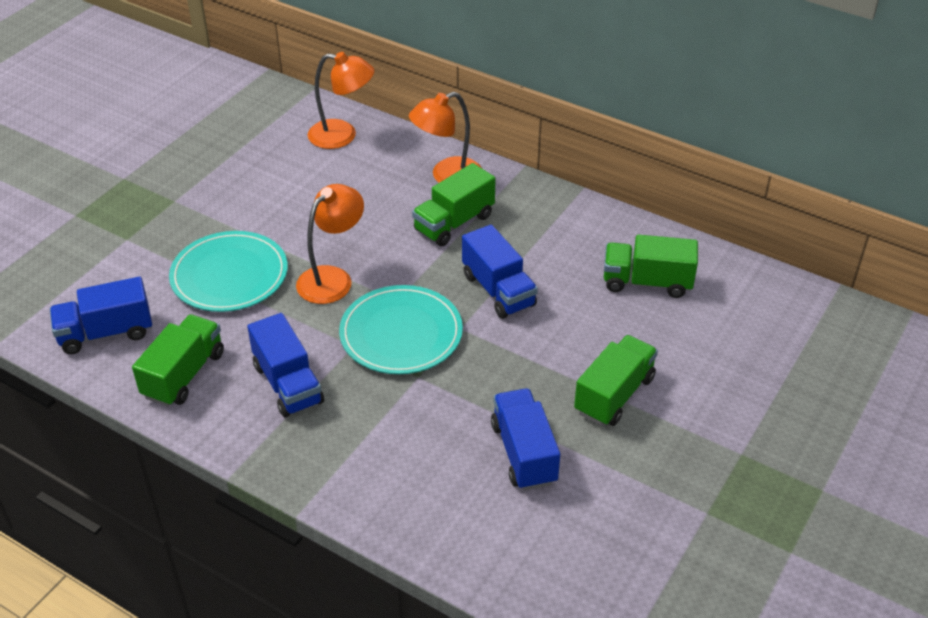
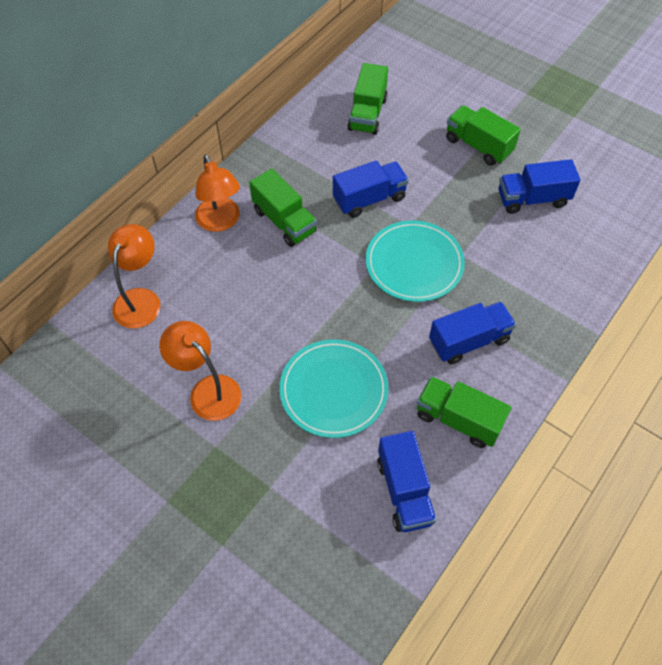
camera: 85 degrees left, 15 degrees up
orange lamp [296,184,364,304] -> orange lamp moved to [159,321,242,421]

